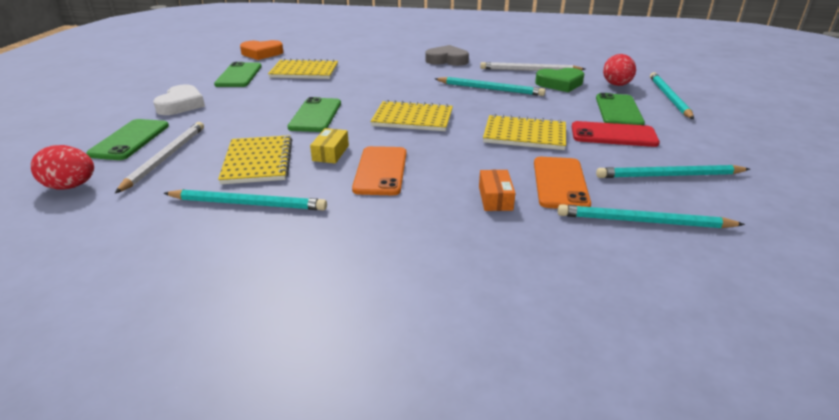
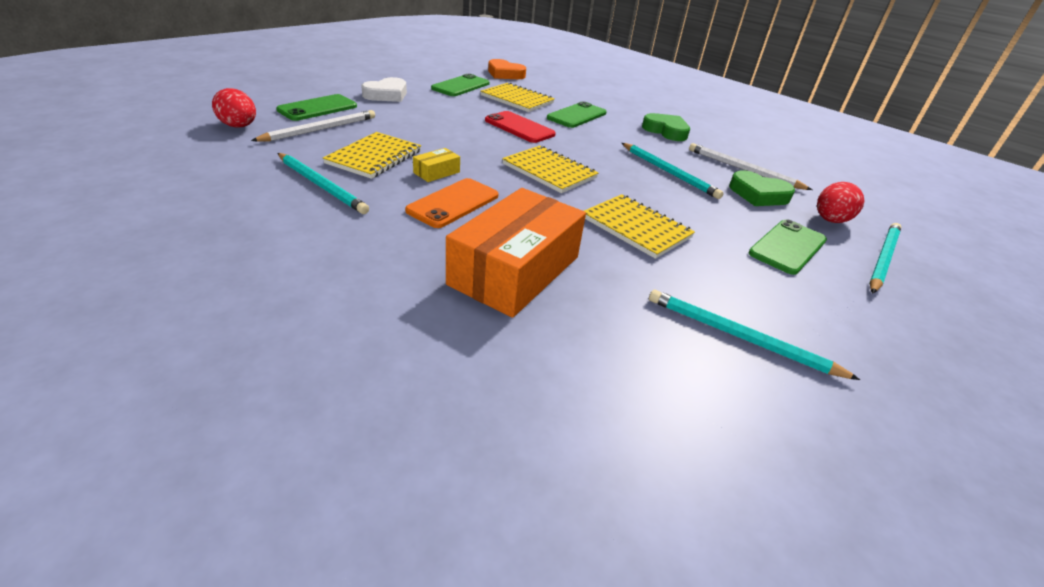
camera: 30 degrees right, 5 degrees up
green phone [288,97,341,132] -> green phone moved to [547,101,607,128]
grey heart [426,45,469,66] -> green heart [642,113,690,141]
orange box [479,170,515,211] -> orange box [446,188,586,318], size x2.45
orange phone [534,157,591,209] -> none
turquoise pencil [558,204,745,228] -> none
red phone [572,121,660,147] -> red phone moved to [485,111,556,143]

